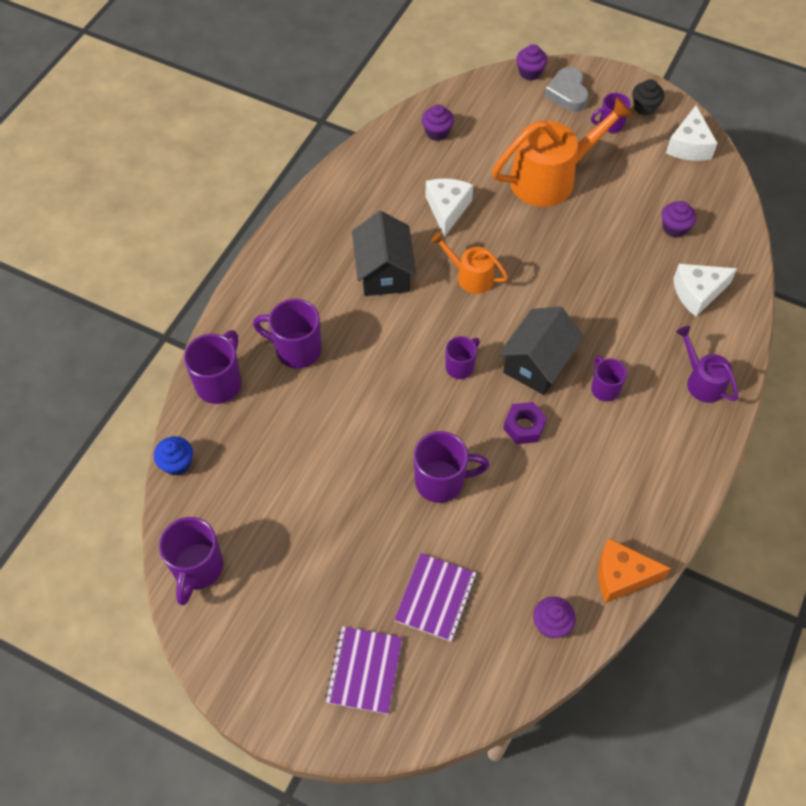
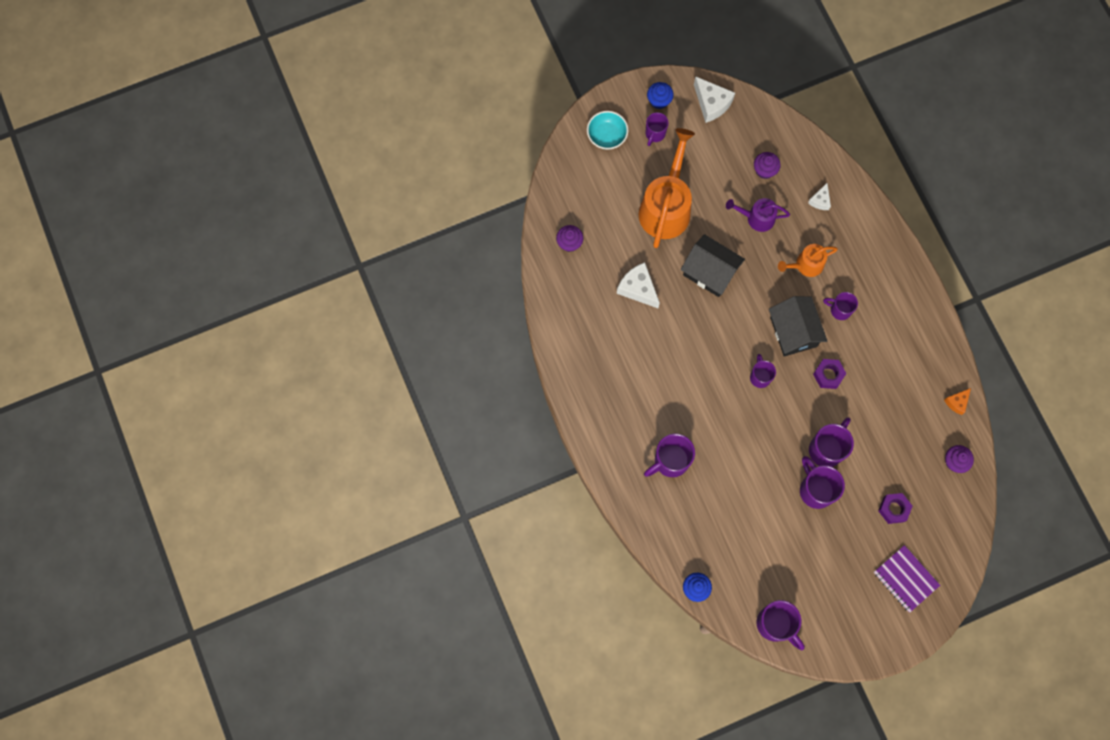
camera: 50 degrees left, 15 degrees up
purple mug [184,330,241,404] -> purple mug moved to [800,456,845,509]
black house [352,211,416,296] -> black house moved to [681,234,745,297]
purple notebook [394,553,476,642] -> purple nut [878,493,913,524]
orange watering can [431,232,508,294] -> orange watering can moved to [778,244,838,277]
purple cupcake [516,44,548,80] -> none
grey heart [544,67,589,112] -> turquoise bowl [587,111,628,150]
orange cheese [598,538,671,603] -> orange cheese [944,388,971,415], size x0.58
black cupcake [632,79,664,116] -> blue cupcake [647,82,674,109]
white cheese [673,264,738,316] -> white cheese [808,183,831,210], size x0.58
purple watering can [676,326,738,403] -> purple watering can moved to [726,198,790,232]

